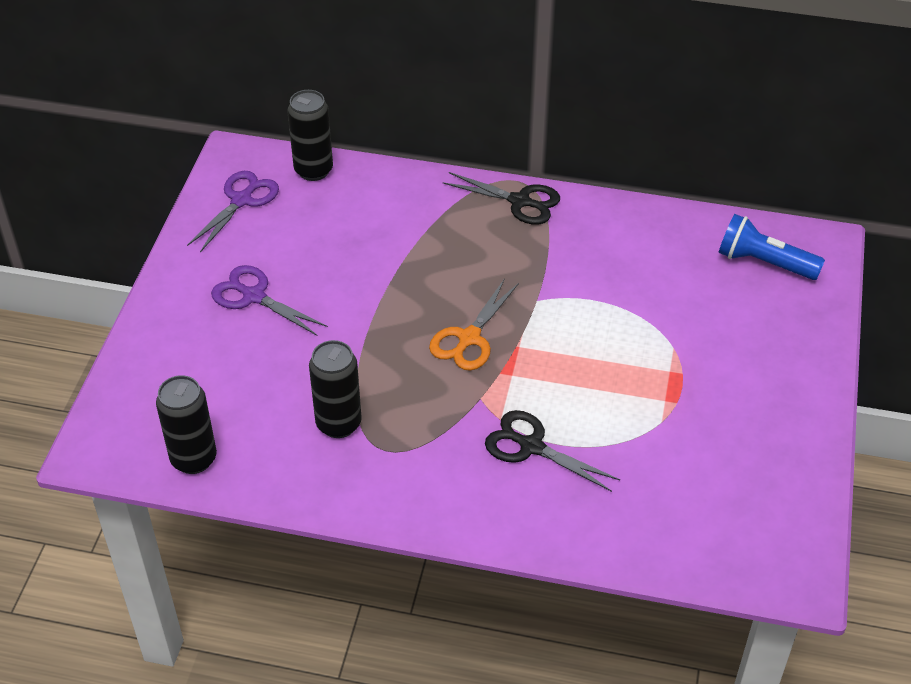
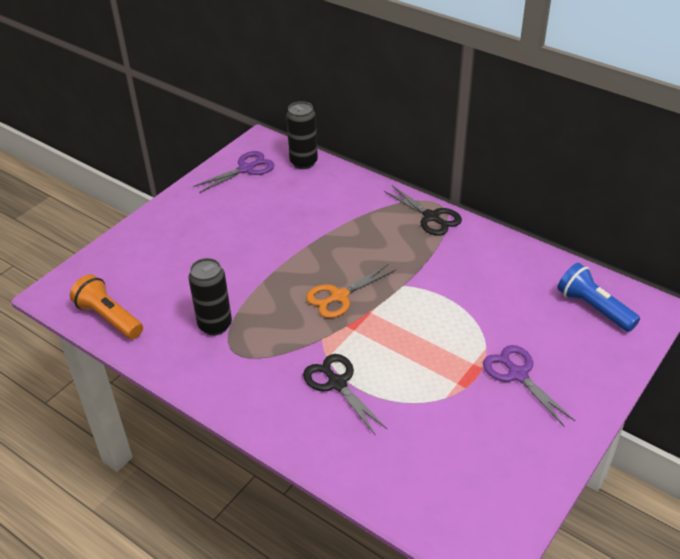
camera: 25 degrees right, 5 degrees down
black can [156,375,217,474] -> orange flashlight [70,274,143,339]
purple scissors [211,265,328,335] -> purple scissors moved to [483,345,575,426]

